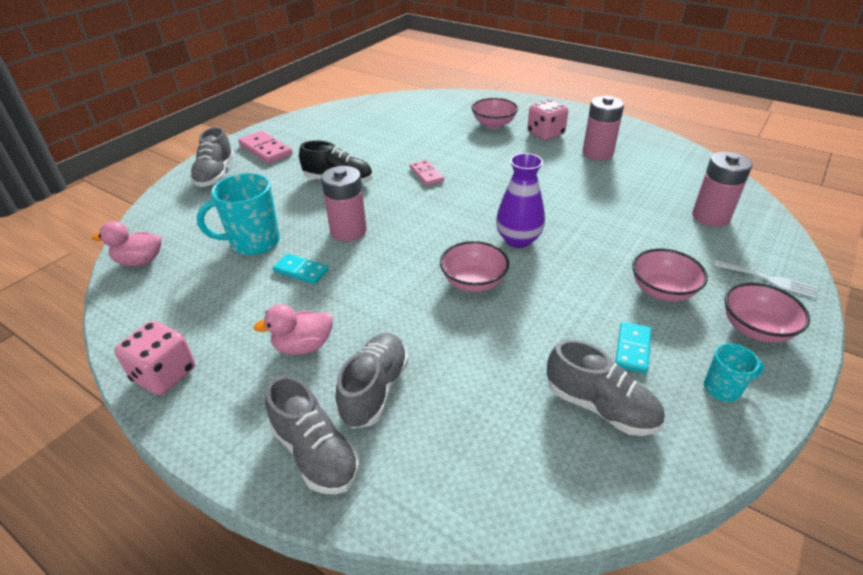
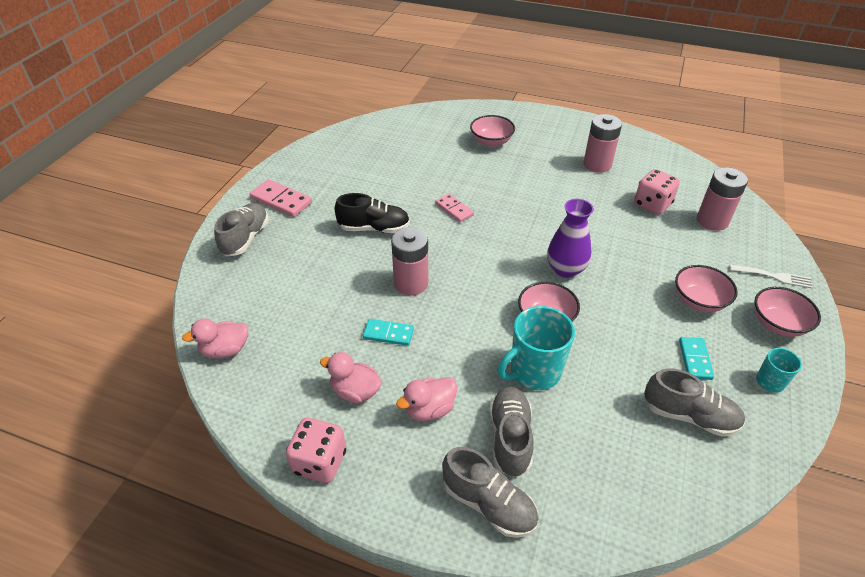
camera: 15 degrees left, 5 degrees up
grey shoe [190,127,234,187] -> grey shoe turned 150 degrees counterclockwise [214,203,269,256]
turquoise mug [197,173,280,255] -> turquoise mug moved to [498,306,575,390]
pink dice [527,99,568,140] -> pink dice moved to [634,169,680,215]
none -> pink duck [320,352,382,403]

